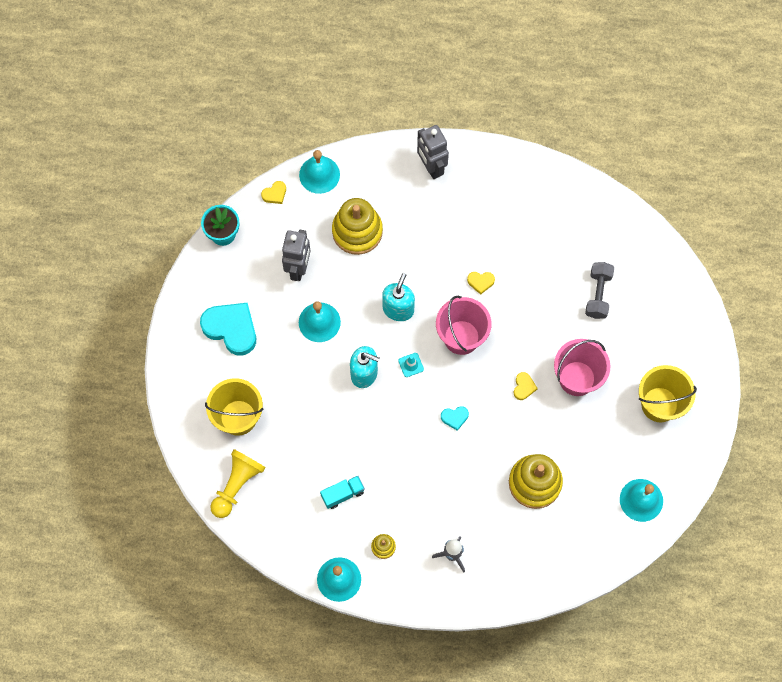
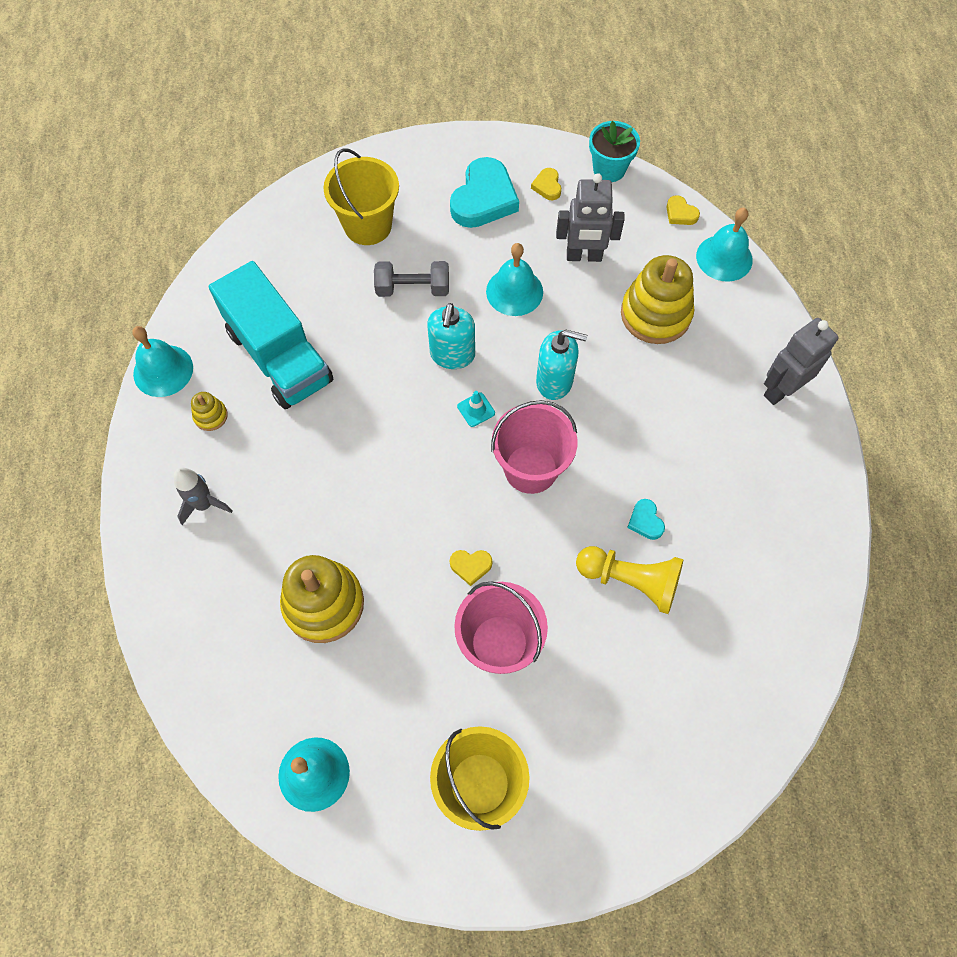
camera: 80 degrees right, 5 degrees down
yellow pawn [210,449,266,518] -> yellow pawn moved to [576,546,684,614]
turquoise truck [320,476,365,509] -> turquoise truck [209,261,334,409], size x2.31
turquoise heart [441,406,469,431] -> turquoise heart moved to [627,499,665,540]
yellow heart [467,272,495,295] -> yellow heart moved to [531,168,561,200]
grey dumbbell [585,262,614,319] -> grey dumbbell moved to [374,261,449,297]

